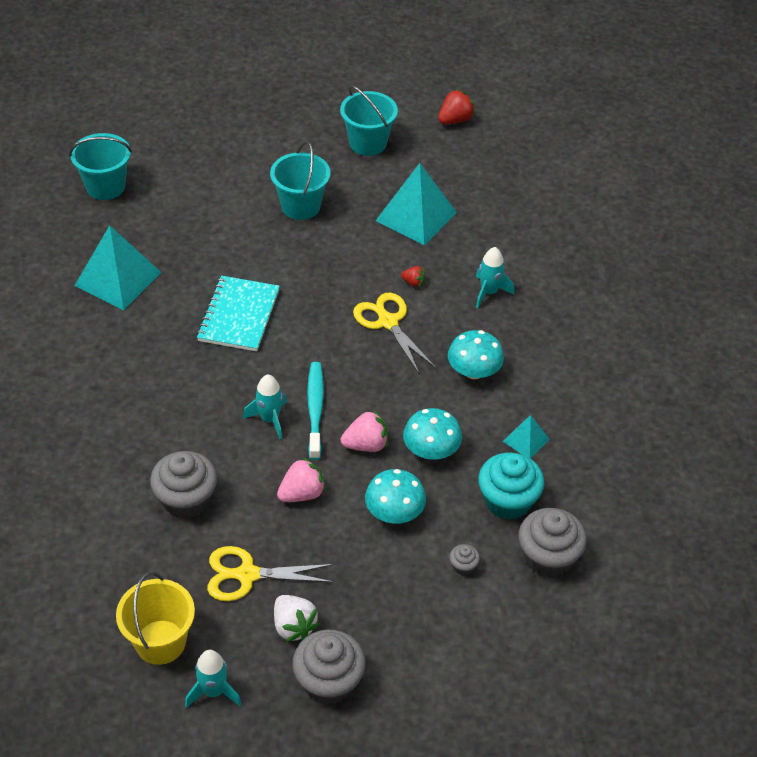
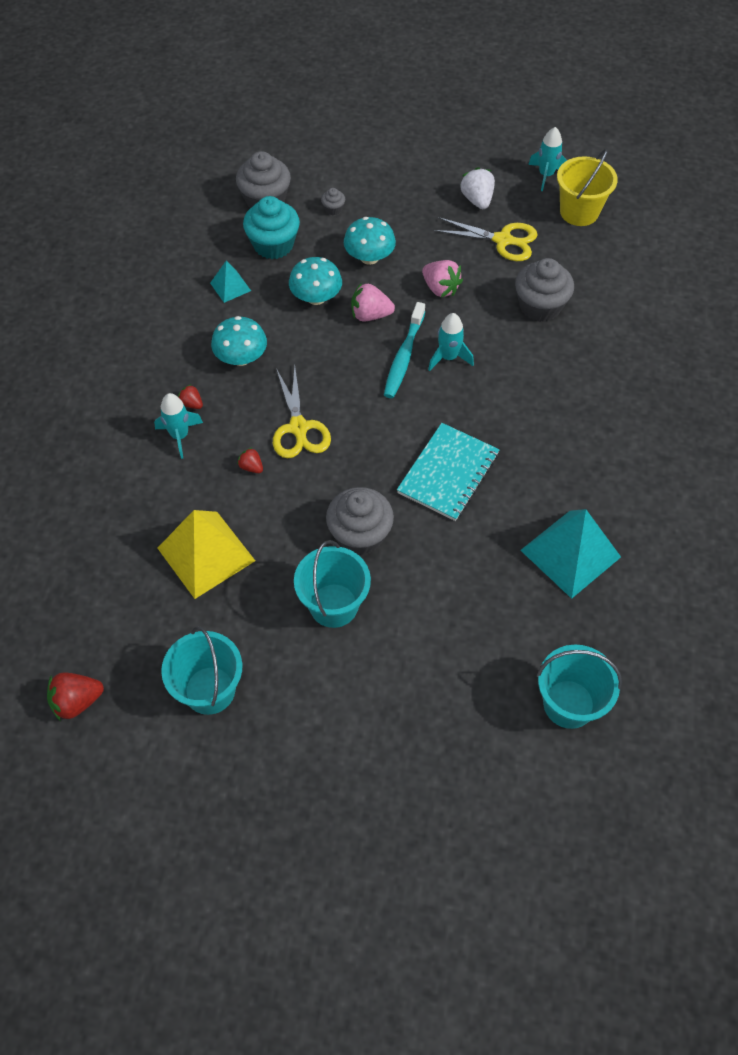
camera: 160 degrees left, 10 degrees up
pink strawberry [277,457,326,502] -> pink strawberry turned 120 degrees counterclockwise [422,260,463,297]
grey cupcake [292,630,366,704] -> grey cupcake moved to [326,487,394,555]
turquoise pyramid [375,163,457,245] -> yellow pyramid [157,510,255,599]
none -> red strawberry [178,384,203,409]

